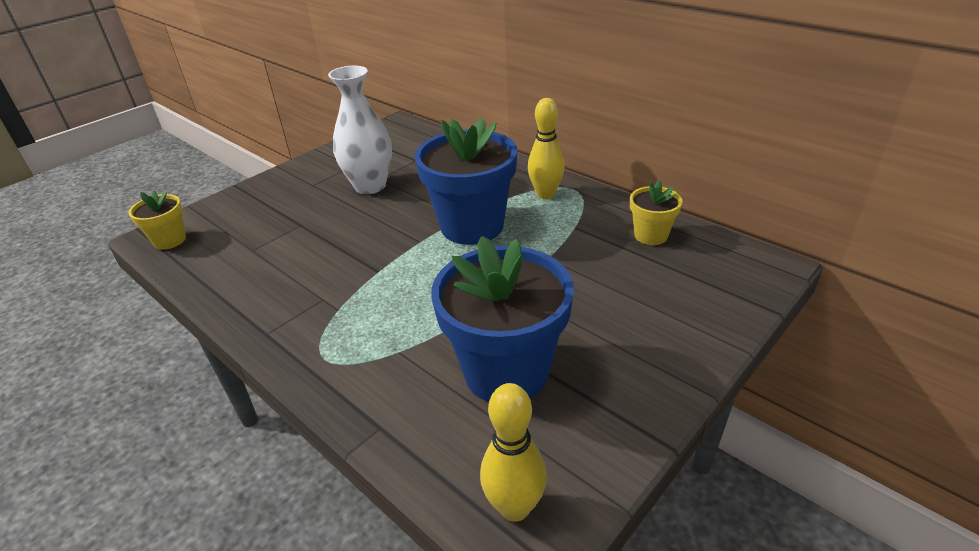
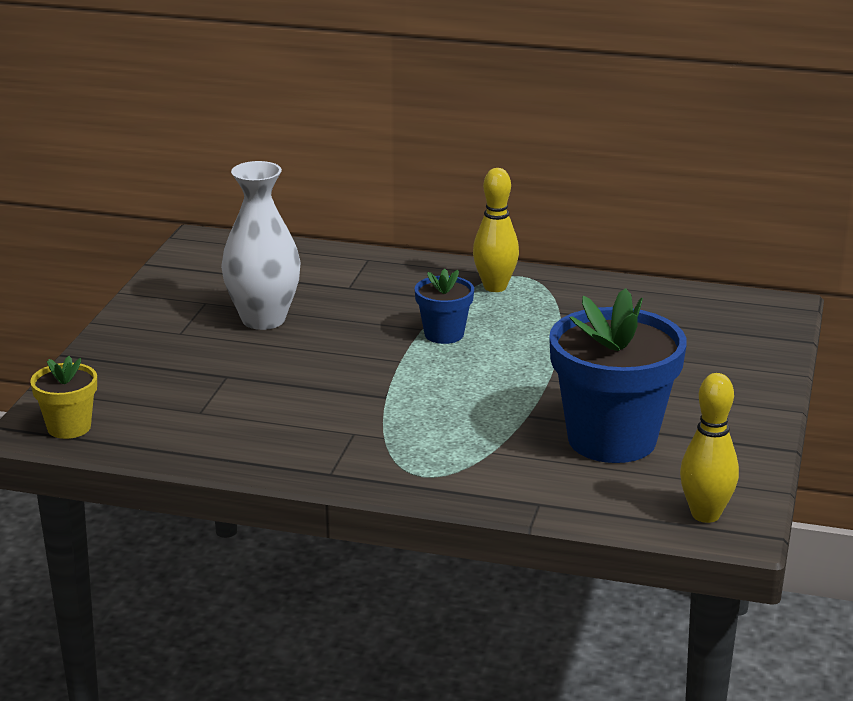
camera: 30 degrees left, 10 degrees down
blue flower pot [415,118,517,245] -> blue flower pot [415,269,474,344], size x0.49
yellow flower pot [630,180,682,245] -> none

